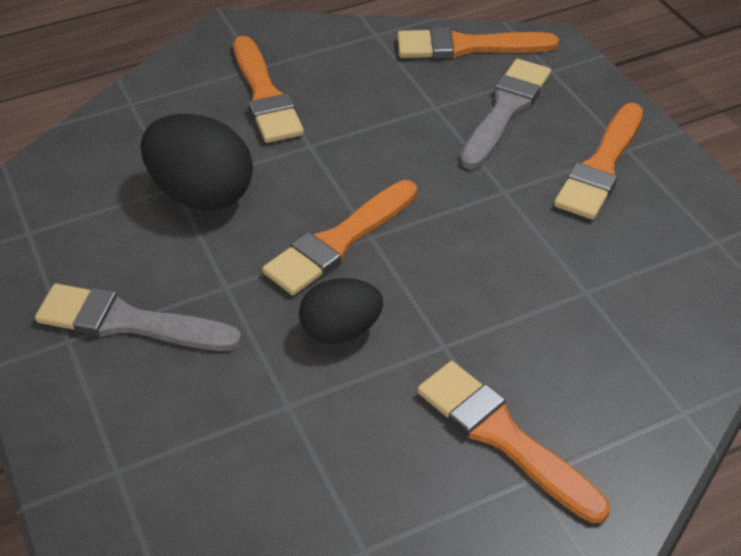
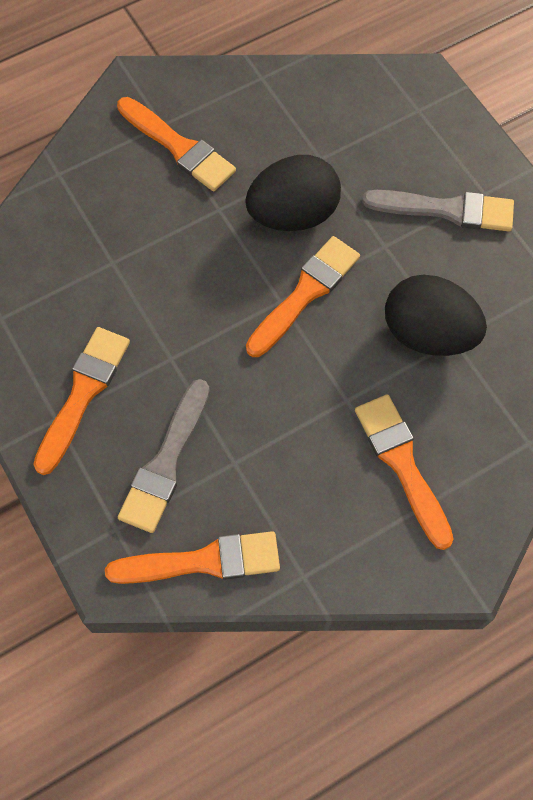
camera: 175 degrees right, 20 degrees up
black egg [299,278,383,344] -> black egg [245,155,341,231], size x1.57

